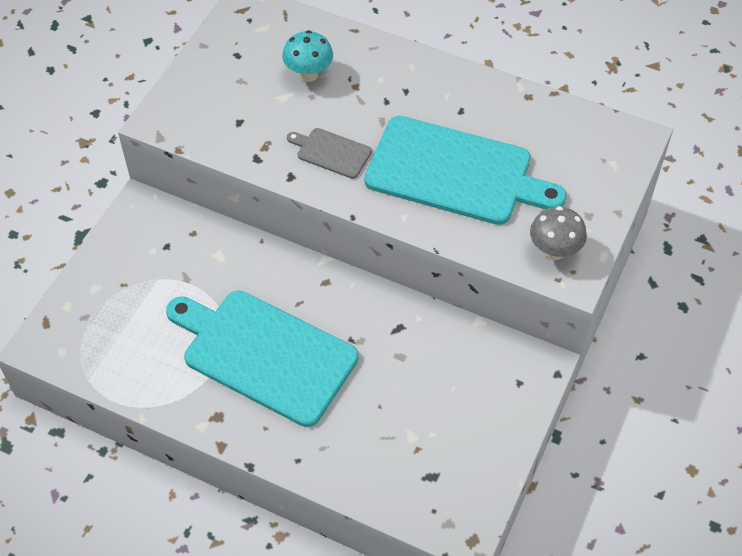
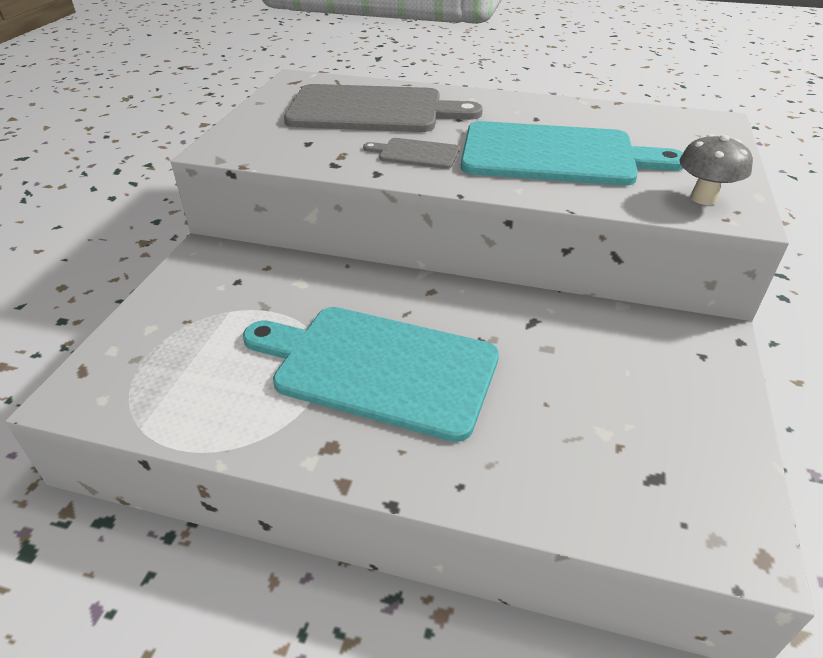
camera: 10 degrees left, 15 degrees down
turquoise mushroom [282,30,333,82] -> grey cutting board [284,84,483,132]

